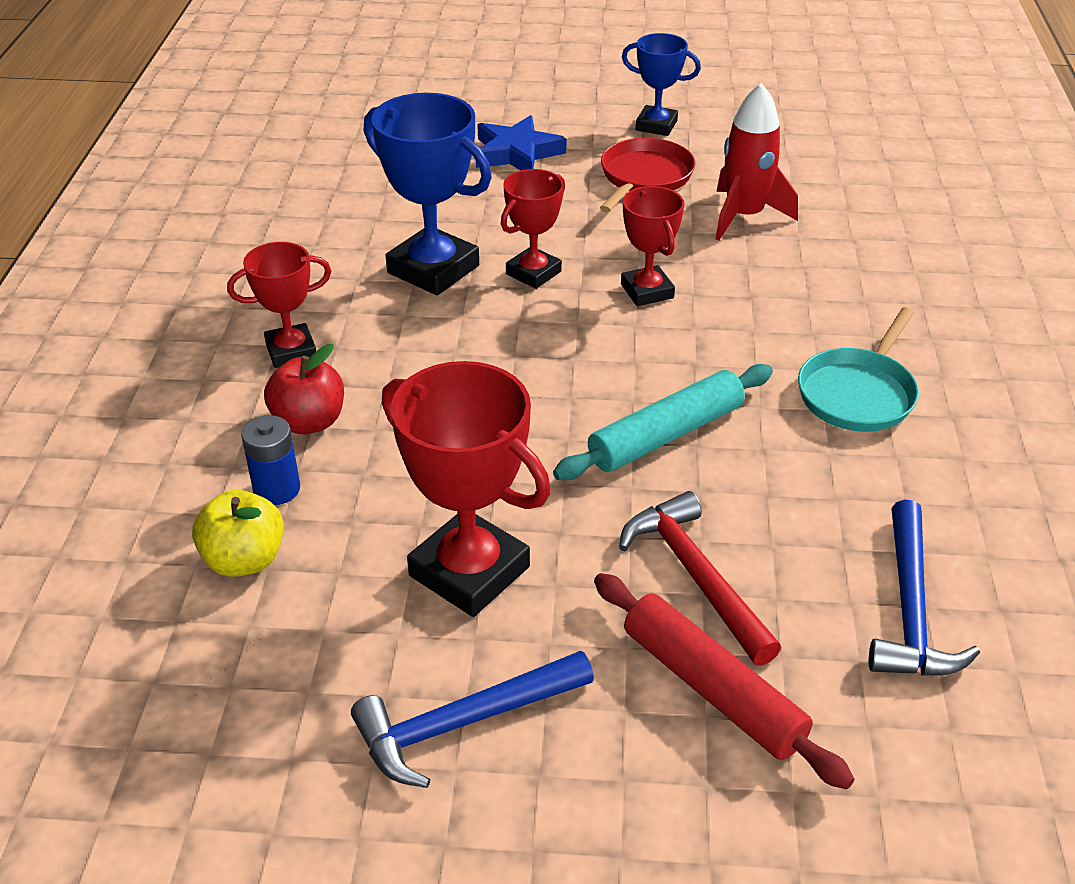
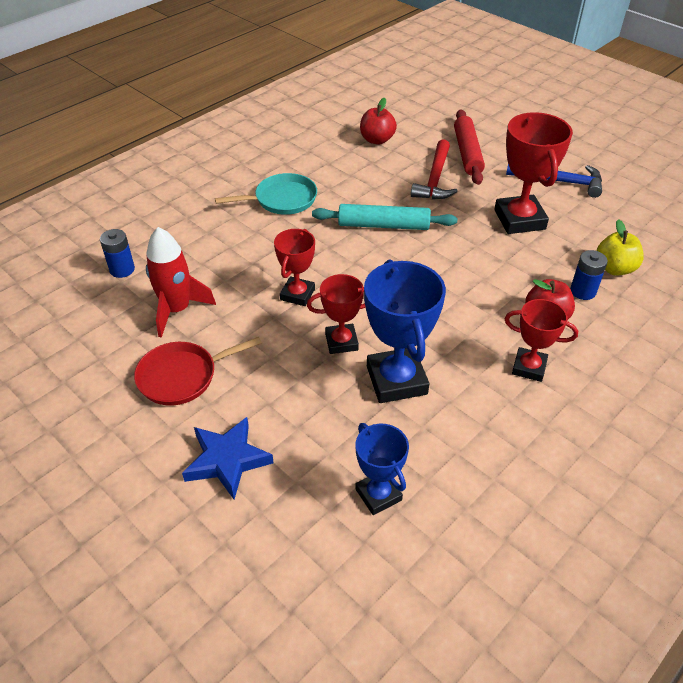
camera: 140 degrees left, 5 degrees up
blue trophy [622,33,701,136] -> blue trophy moved to [355,423,409,515]
blue hammer [869,499,980,676] -> red apple [360,98,397,145]
none -> blue battery [100,229,135,278]

